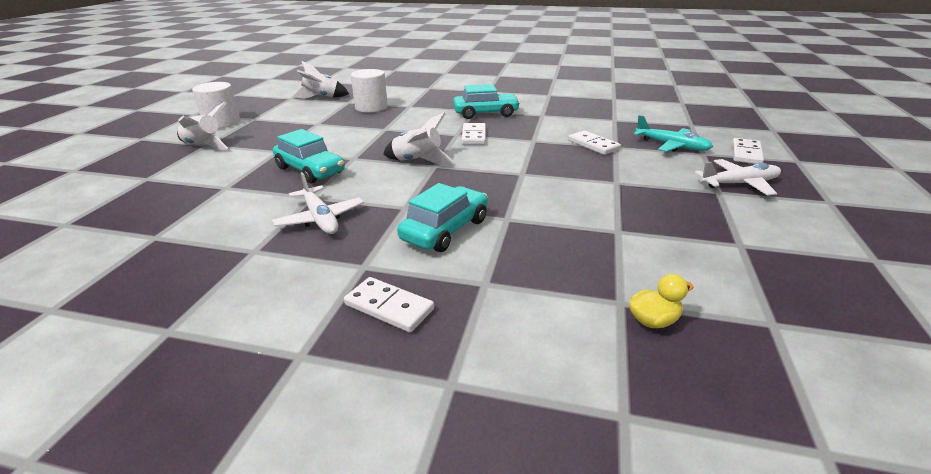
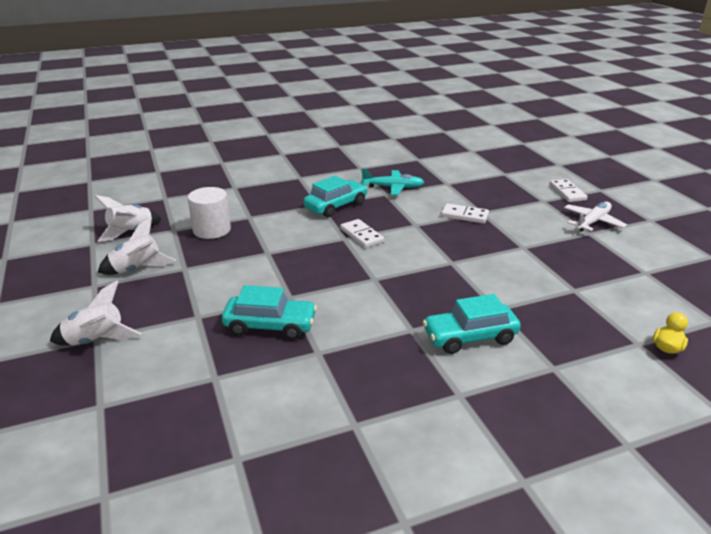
camera: 35 degrees left, 0 degrees up
white cylinder [192,82,240,129] -> none
white plane [272,172,364,234] -> none
white domino [344,277,434,332] -> none
white rocket [383,112,454,165] -> white rocket moved to [97,217,176,275]
turquoise car [397,183,488,252] -> turquoise car turned 105 degrees counterclockwise [423,294,521,354]
turquoise plane [634,115,713,152] -> turquoise plane moved to [361,168,424,195]

